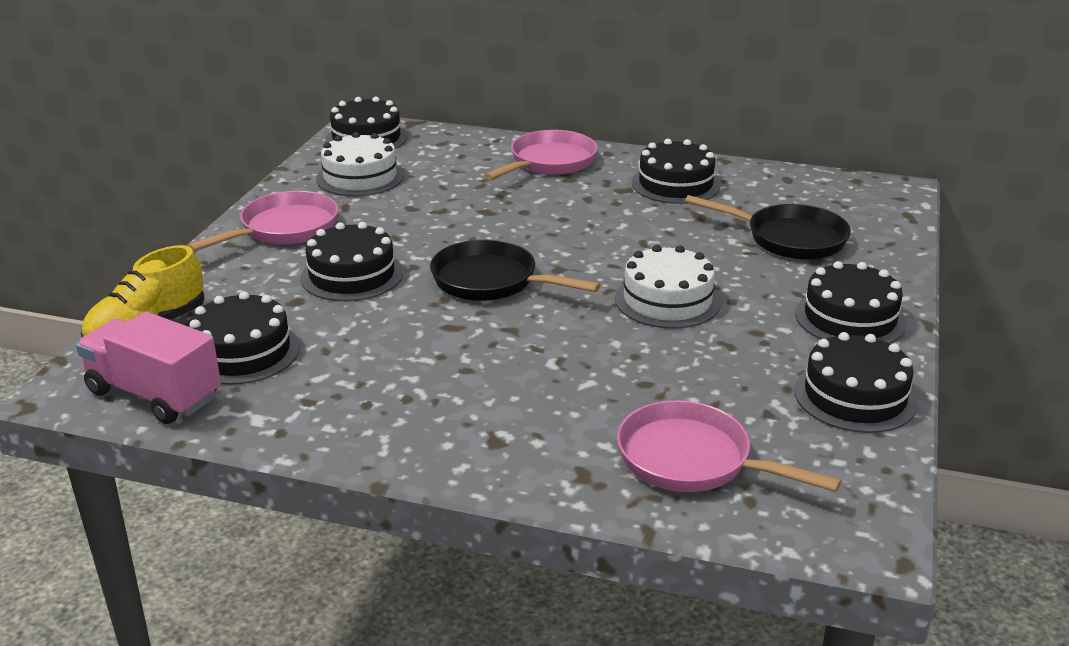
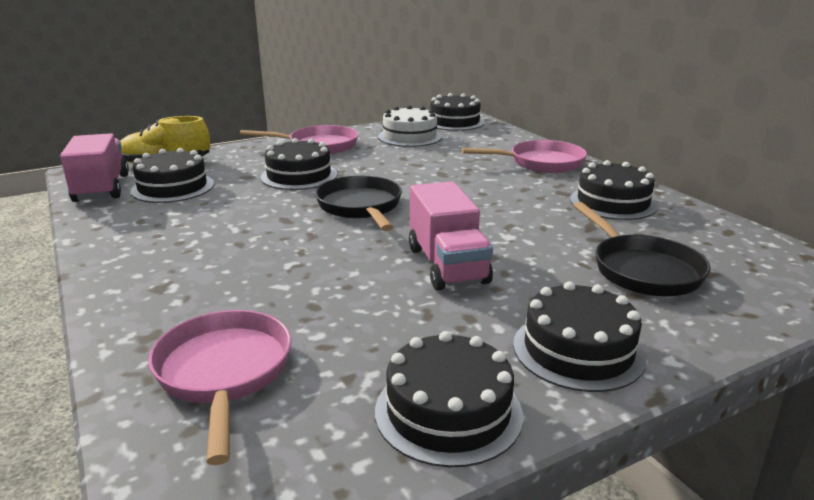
camera: 45 degrees right, 5 degrees down
white cake [615,245,721,329] -> pink truck [409,181,493,290]

